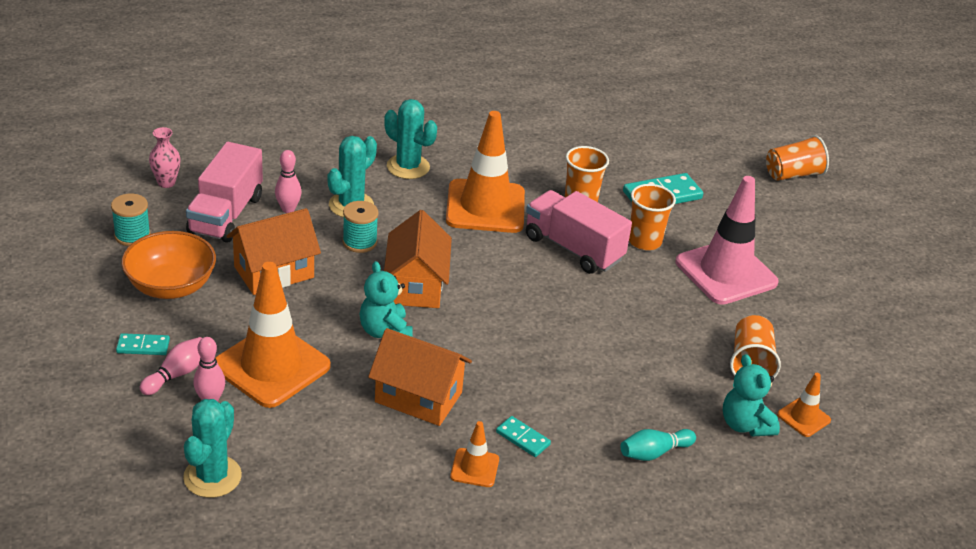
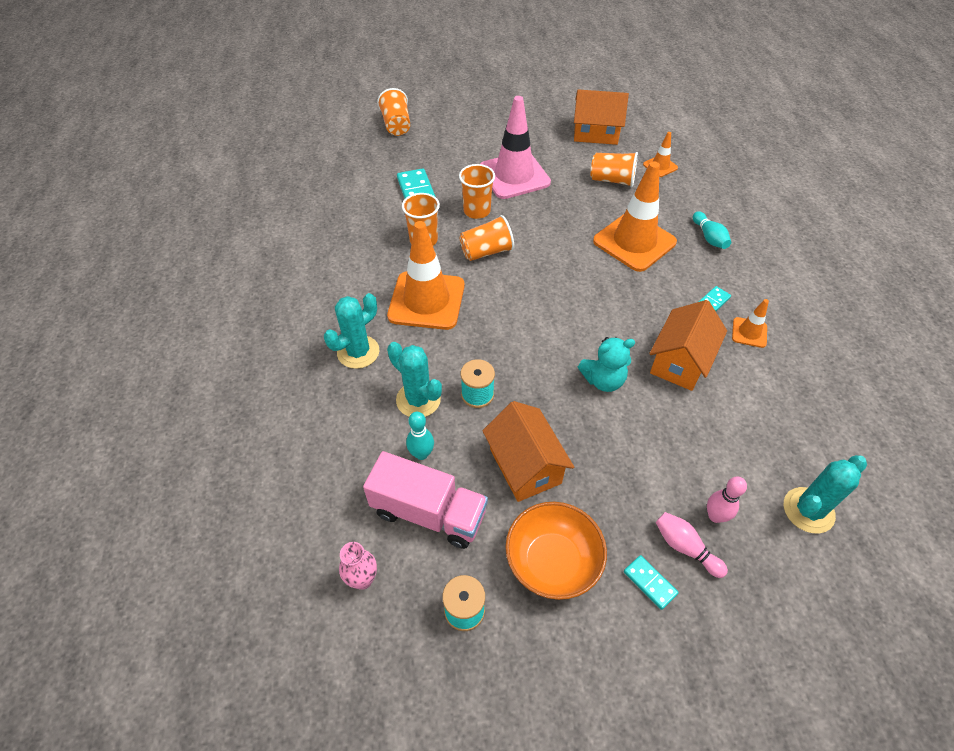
camera: 80 degrees left, 15 degrees up
turquoise domino [116,333,170,355] -> turquoise domino turned 45 degrees counterclockwise [624,555,679,610]
turquoise cactus [183,399,242,498] -> turquoise cactus turned 60 degrees counterclockwise [784,455,867,533]
orange traffic cone [215,262,331,408] -> orange traffic cone moved to [593,161,677,272]
pink bowling pin [275,150,302,213] -> turquoise bowling pin [406,412,434,460]
orange house [384,210,452,308] -> orange house moved to [574,89,629,145]
pink truck [526,190,632,274] -> orange cup [459,215,514,261]
turquoise teddy bear [723,354,780,437] -> none

